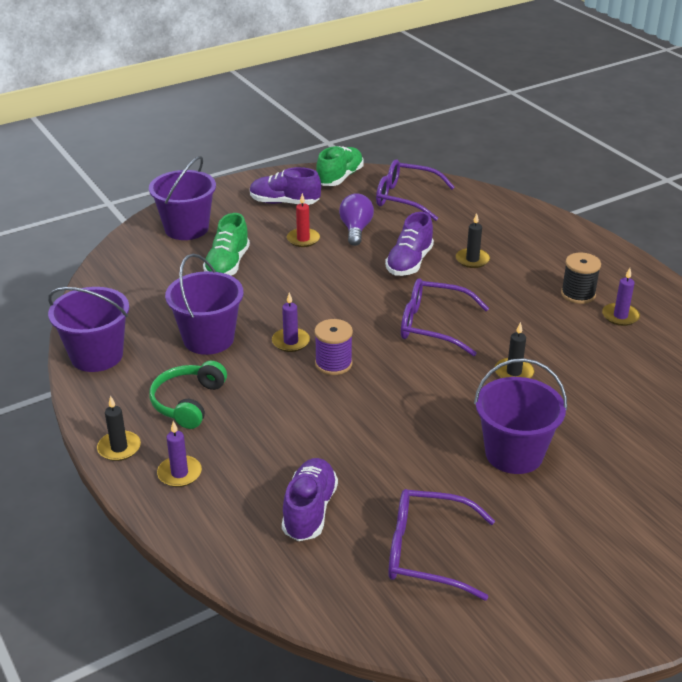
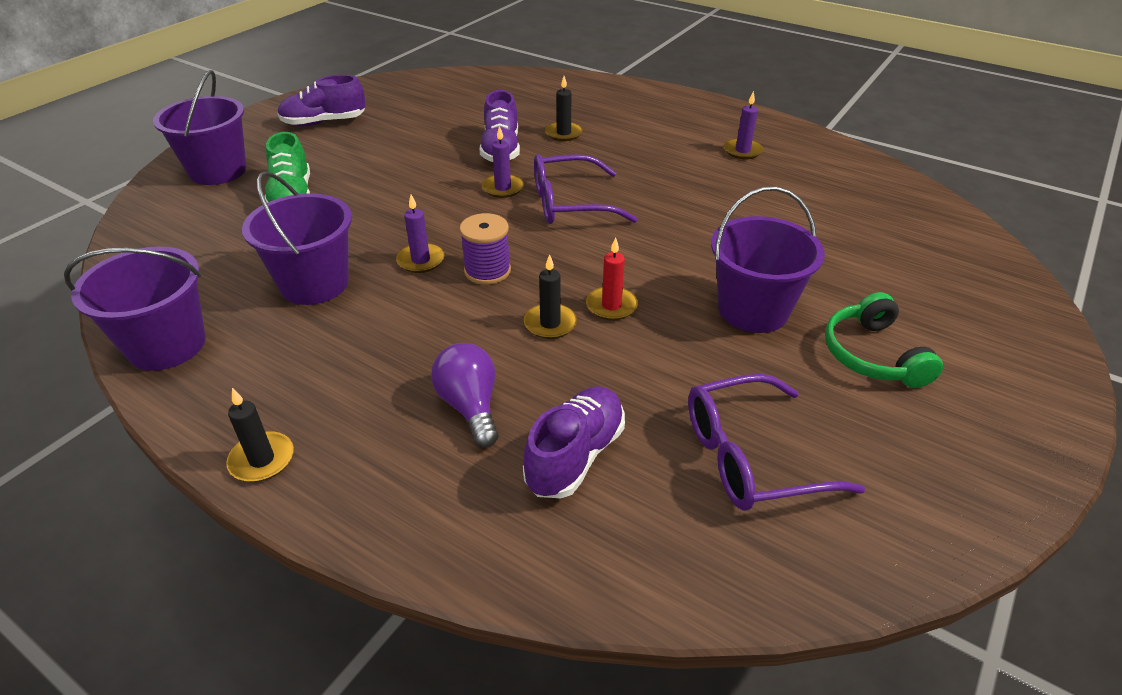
camera: 25 degrees left, 5 degrees up
green headphones [149,361,227,429] -> green headphones moved to [825,292,943,388]
purple candle [157,421,202,487] -> purple candle moved to [482,126,524,198]
purple shoe [282,458,338,541] -> purple shoe turned 45 degrees clockwise [523,386,625,498]
red candle [287,193,320,247] -> red candle moved to [586,237,638,320]
green shoe [316,146,364,186] -> none
purple light bulb [339,193,374,246] -> purple light bulb moved to [431,343,499,448]
purple glasses [376,160,455,221] -> none
black candle [495,322,535,378] -> black candle moved to [524,254,577,339]
black spool [561,253,601,304] -> none

